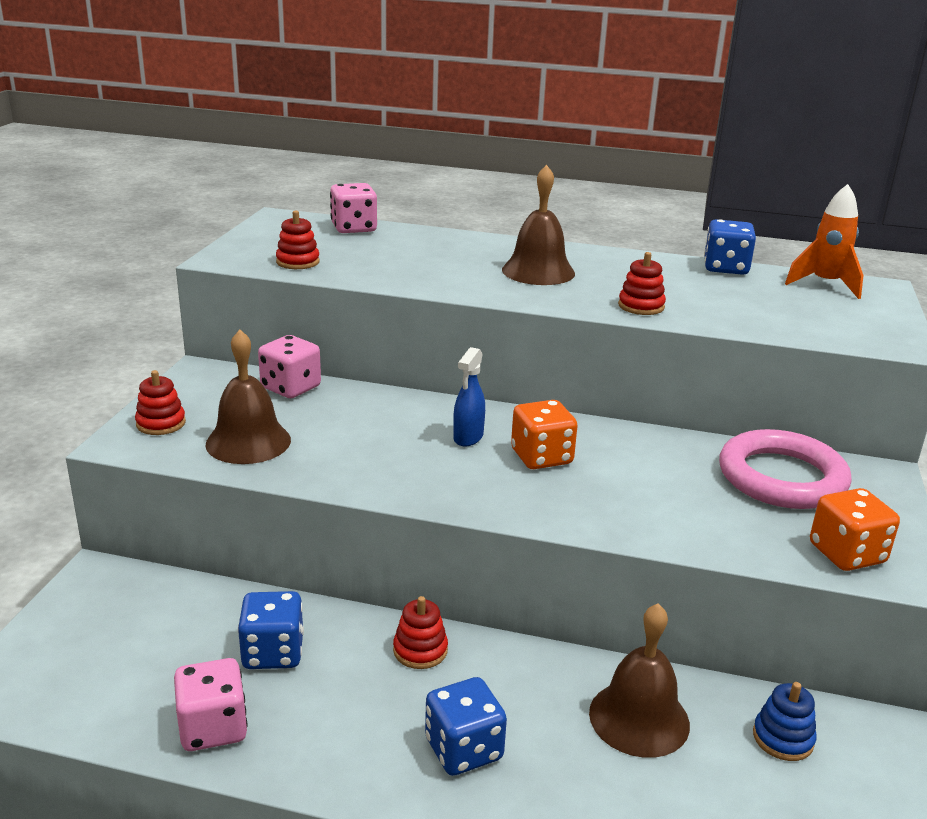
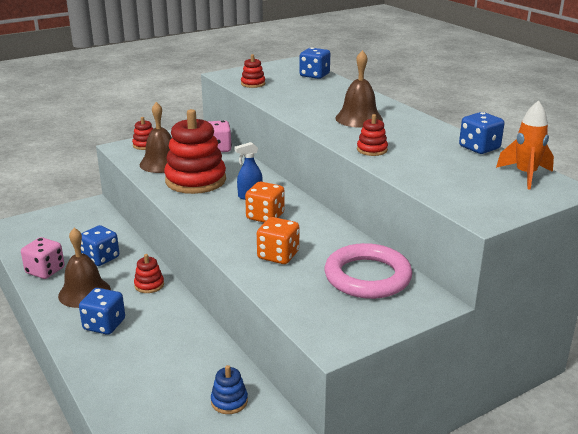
camera: 45 degrees right, 0 degrees up
pink dice [330,183,377,233] -> blue dice [299,48,330,79]
brown bell [589,603,690,758] -> brown bell moved to [58,228,111,308]
orange dice [810,488,900,571] -> orange dice moved to [257,217,299,264]
none -> red stacking toy [164,109,226,194]

